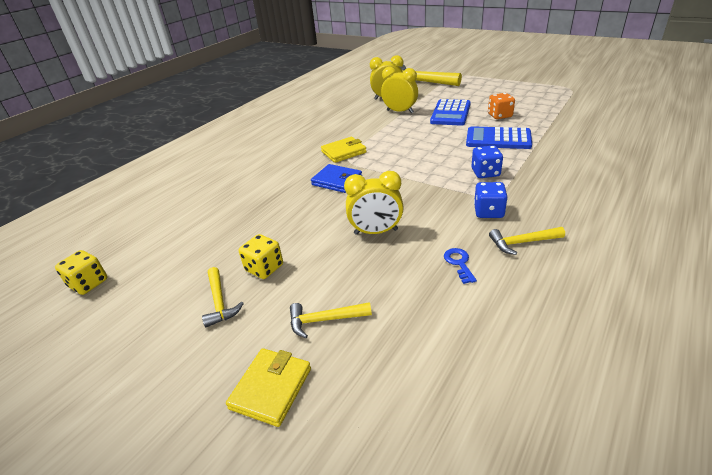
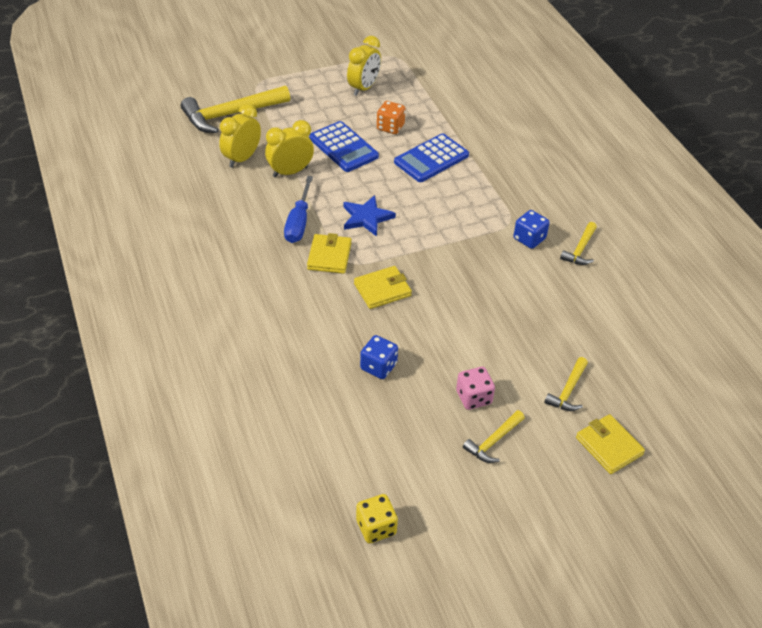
camera: 60 degrees left, 10 degrees up
yellow hammer [202,267,244,327] -> yellow hammer turned 120 degrees clockwise [463,410,525,463]
yellow dice [239,234,283,279] -> pink dice [456,367,495,410]
blue wallet [311,164,362,193] -> yellow wallet [354,266,412,309]
yellow clock [344,171,404,235] -> yellow clock moved to [347,36,381,96]
blue key [444,248,477,284] -> none
blue dice [471,145,503,178] -> blue dice moved to [360,335,398,379]
none -> blue screwdriver [284,176,313,243]
none -> blue star [343,195,396,237]

